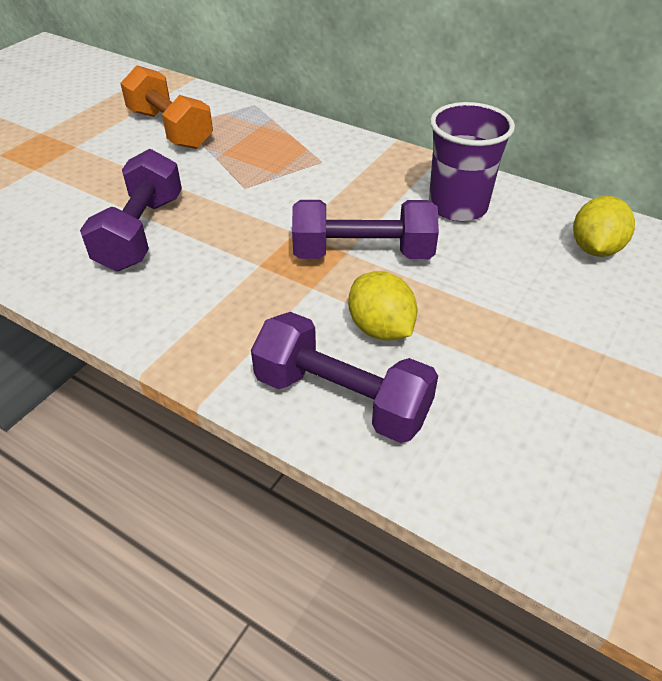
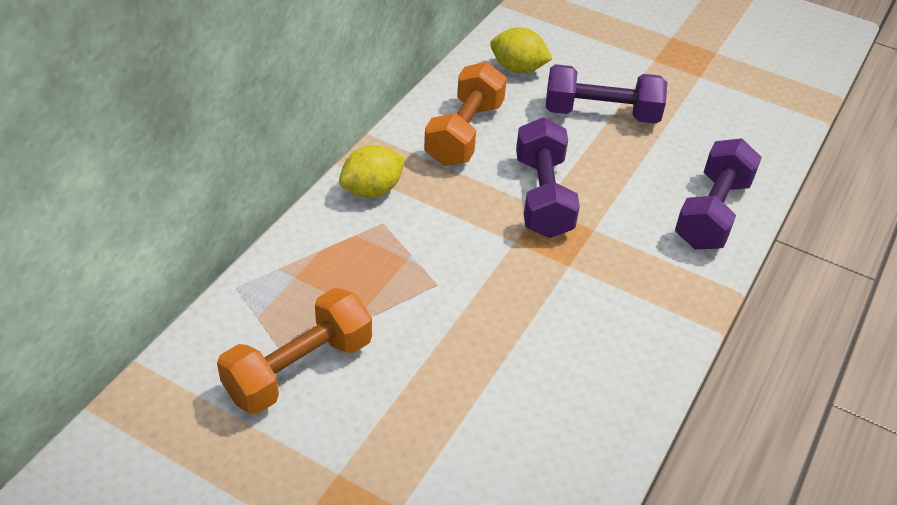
camera: 95 degrees left, 0 degrees up
purple dumbbell [80,149,182,271] -> purple dumbbell moved to [546,64,668,124]
yellow lemon [348,271,417,341] -> yellow lemon moved to [339,145,405,198]
purple cup [429,102,515,221] -> orange dumbbell [424,62,507,166]

